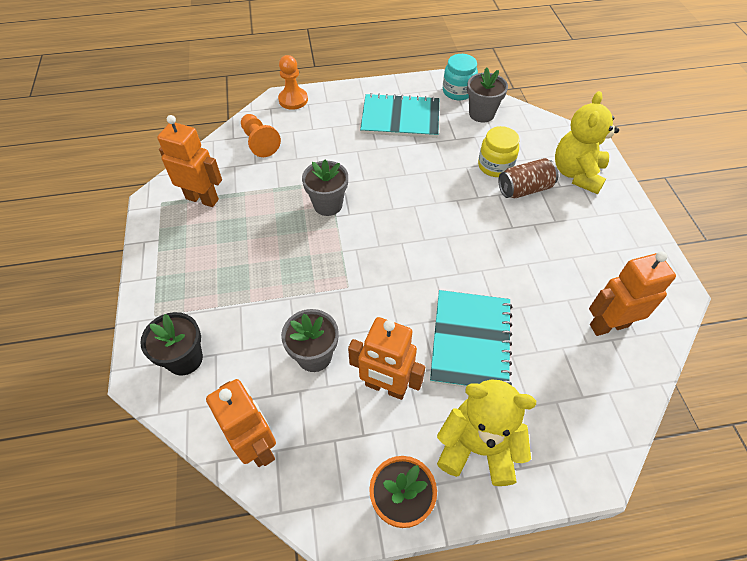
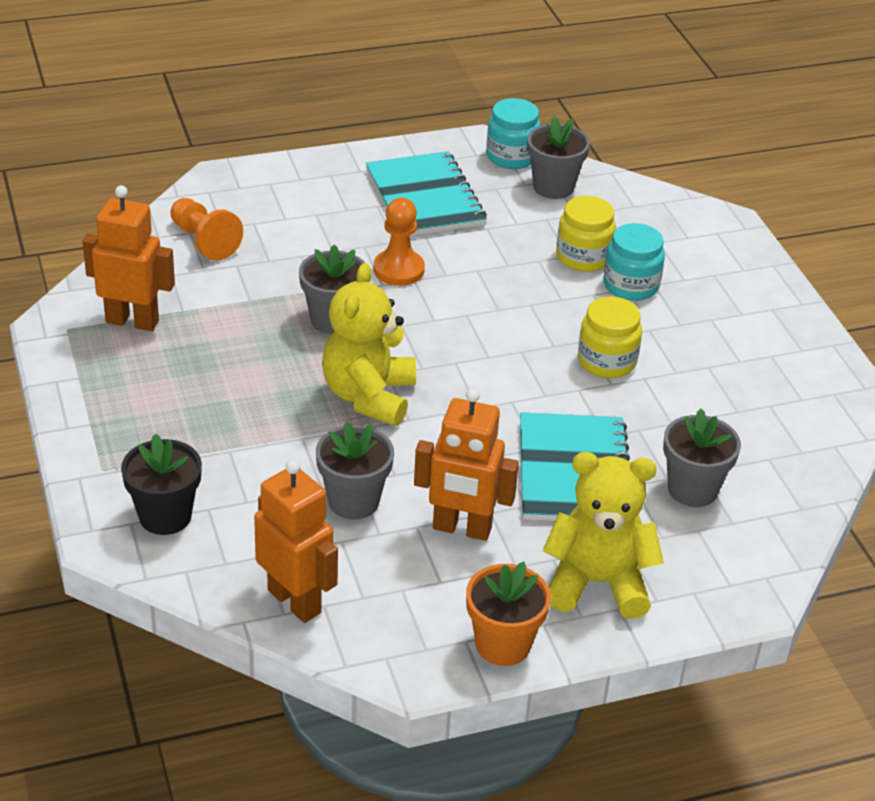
camera: 10 degrees left, 15 degrees down
orange pawn [278,55,308,110] -> orange pawn moved to [373,198,425,286]
turquoise notebook [360,93,439,138] -> turquoise notebook turned 75 degrees clockwise [366,151,487,236]
brown can [498,158,558,198] -> turquoise jar [604,223,665,301]
yellow teddy bear [555,91,619,194] -> yellow teddy bear moved to [322,263,416,426]
orange robot [589,251,676,336] -> none
none -> yellow jar [578,296,642,378]
none -> grey flower pot [663,408,741,507]

